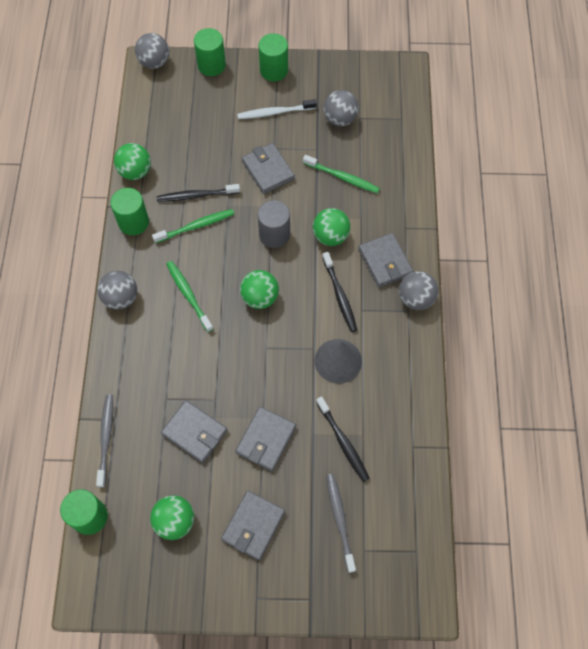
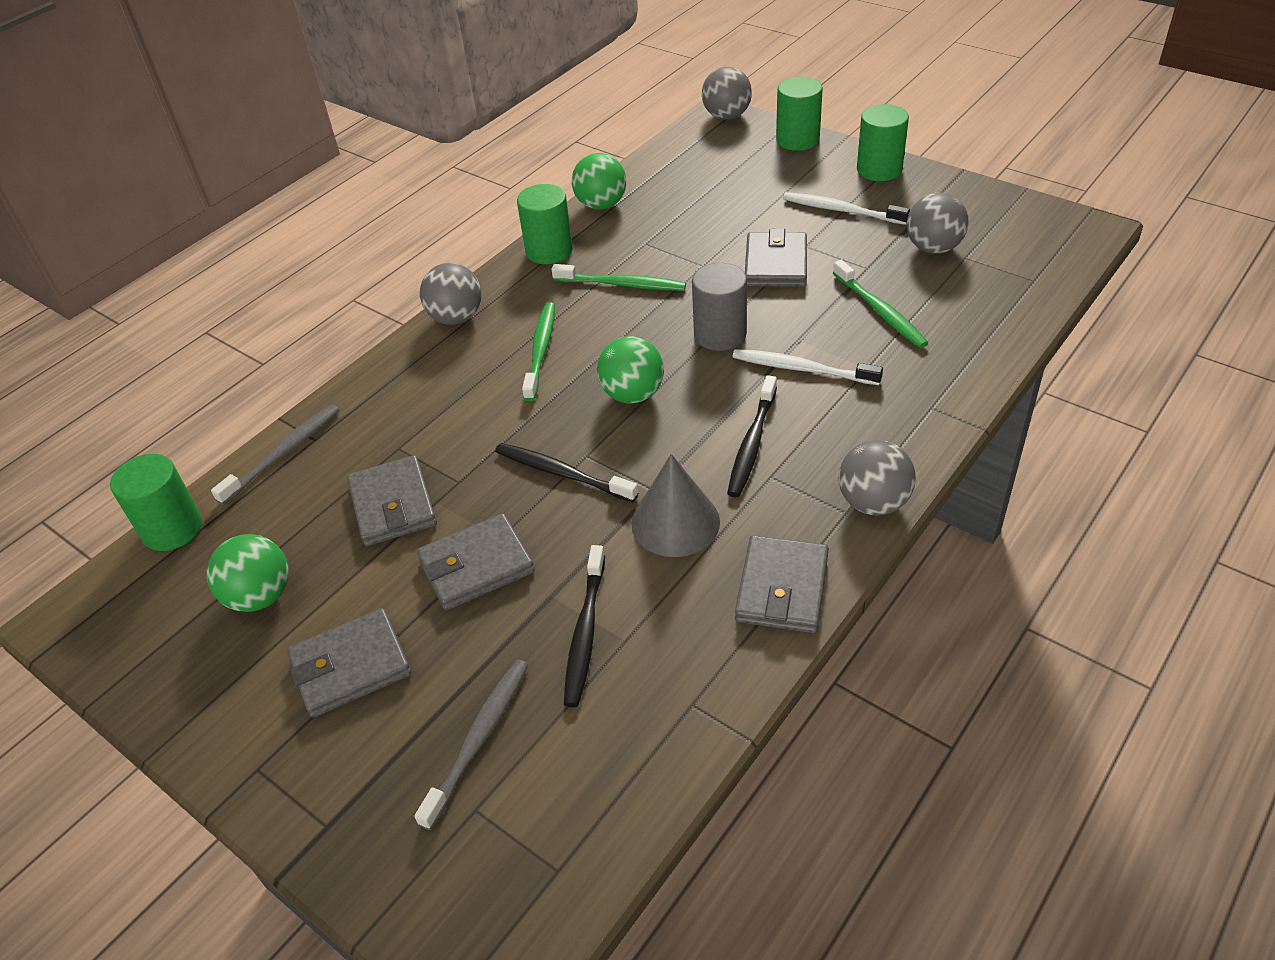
camera: 40 degrees right, 20 degrees down
black toothbrush [157,184,240,202] -> black toothbrush moved to [495,443,638,502]
green ball [313,208,350,246] -> white toothbrush [732,349,883,385]
grey wallet [358,233,413,288] -> grey wallet moved to [735,535,829,633]

